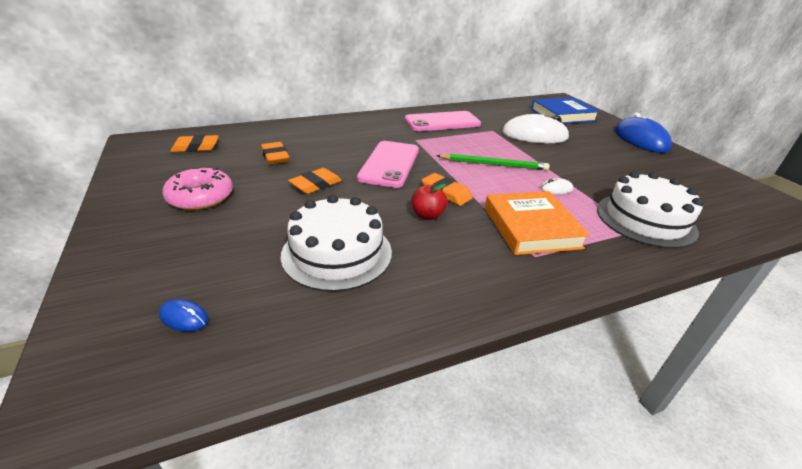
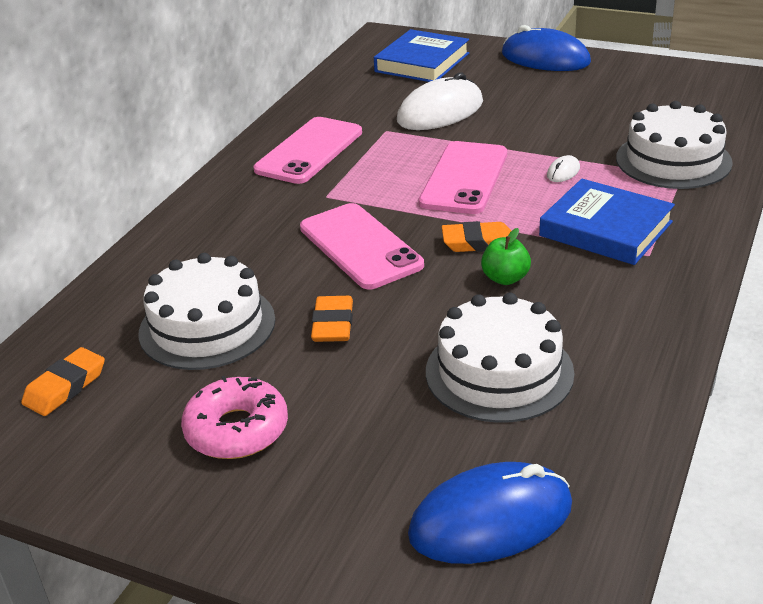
camera: 40 degrees left, 0 degrees up
blue mouse [159,299,209,332] -> blue mouse [408,462,572,564], size x2.43
orange eraser [261,142,290,164] -> white cake [139,253,275,370]
red apple [412,184,447,220] -> green apple [481,228,531,285]
green pencil [436,154,550,170] -> pink phone [419,141,507,214]
orange book [485,191,590,255] -> blue book [539,179,675,265]

